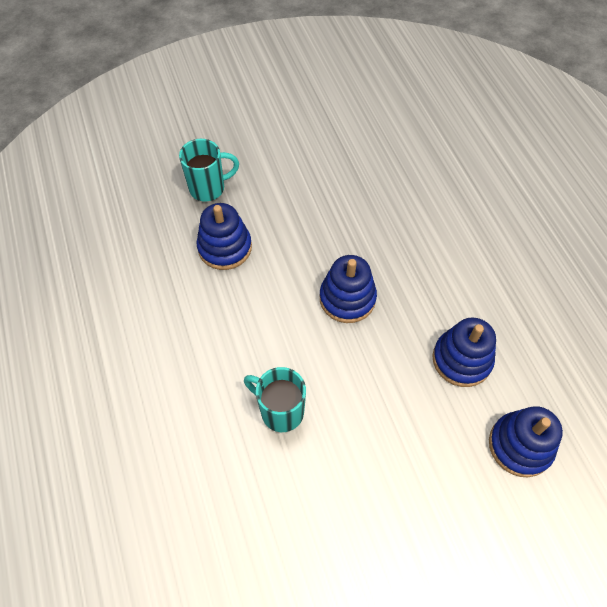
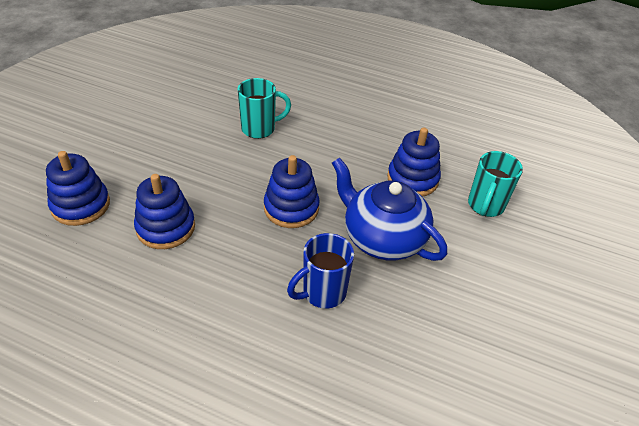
camera: 130 degrees right, 15 degrees down
none -> blue mug [287,233,354,308]
none -> blue teapot [332,157,447,261]

